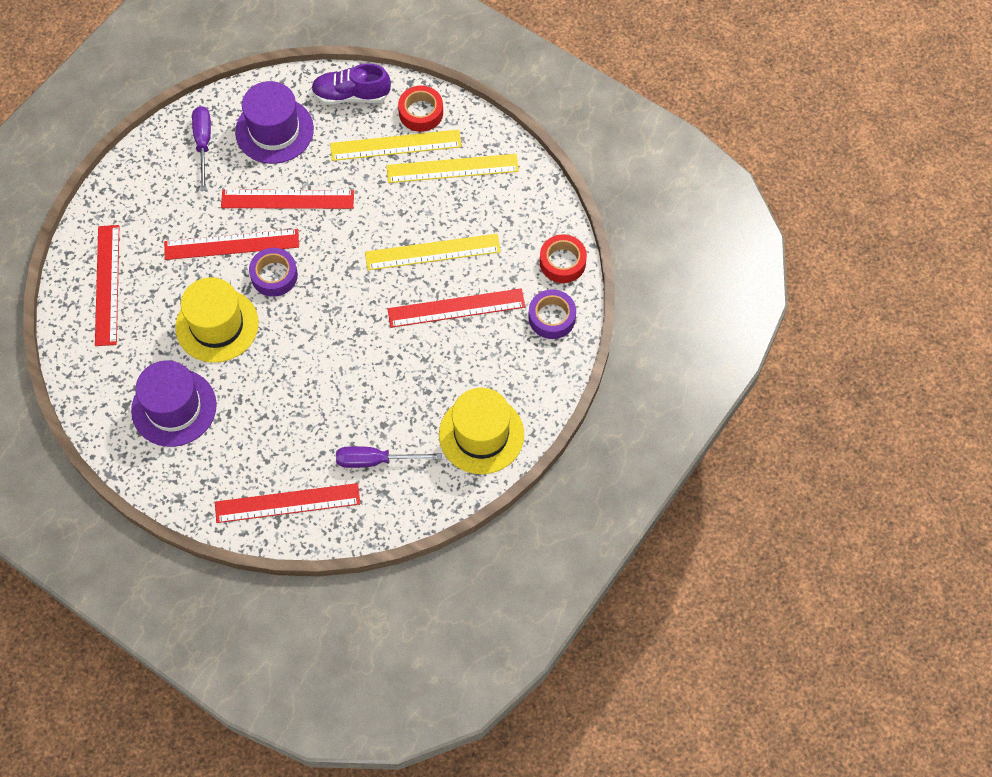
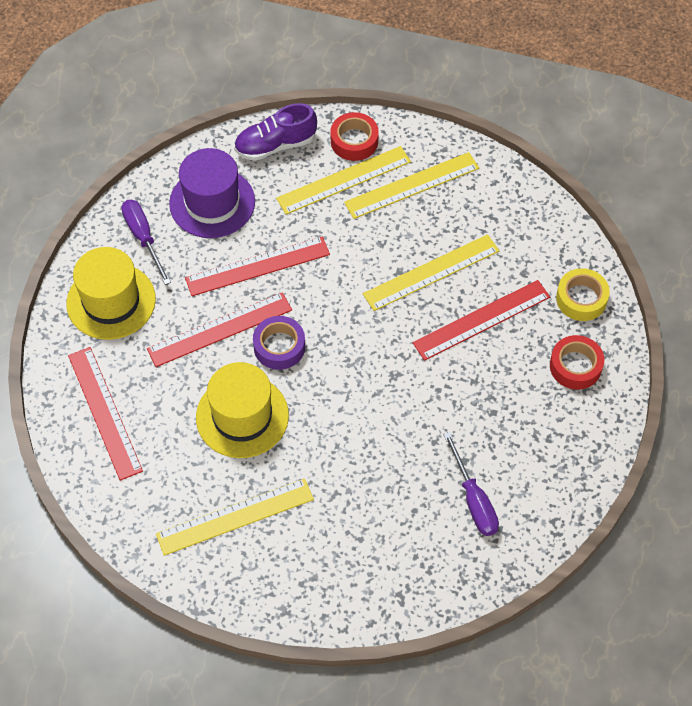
camera: 20 degrees left, 5 degrees down
purple hat [131,361,217,447] -> yellow ruler [156,479,314,556]
red ruler [215,483,360,523] -> none
purple screwdriver [336,446,442,468] -> purple screwdriver turned 90 degrees counterclockwise [443,432,499,536]
yellow hat [439,388,524,474] -> yellow hat moved to [66,247,156,340]
purple tape [528,289,576,339] -> yellow tape [556,269,610,321]
red tape [540,234,587,283] -> red tape moved to [550,335,604,390]

